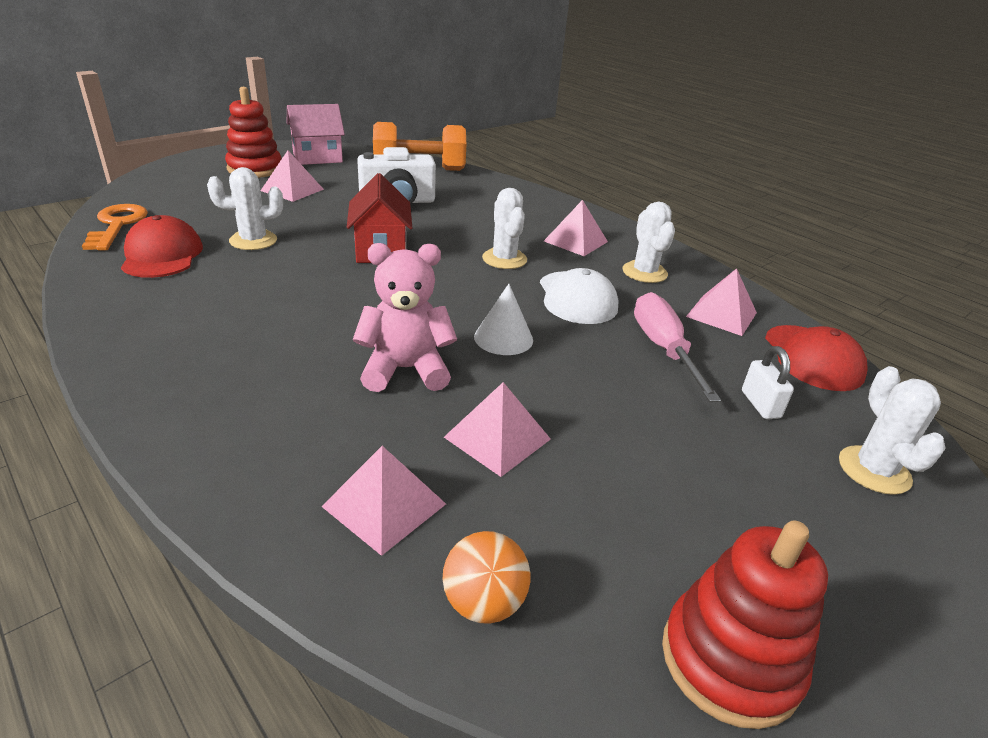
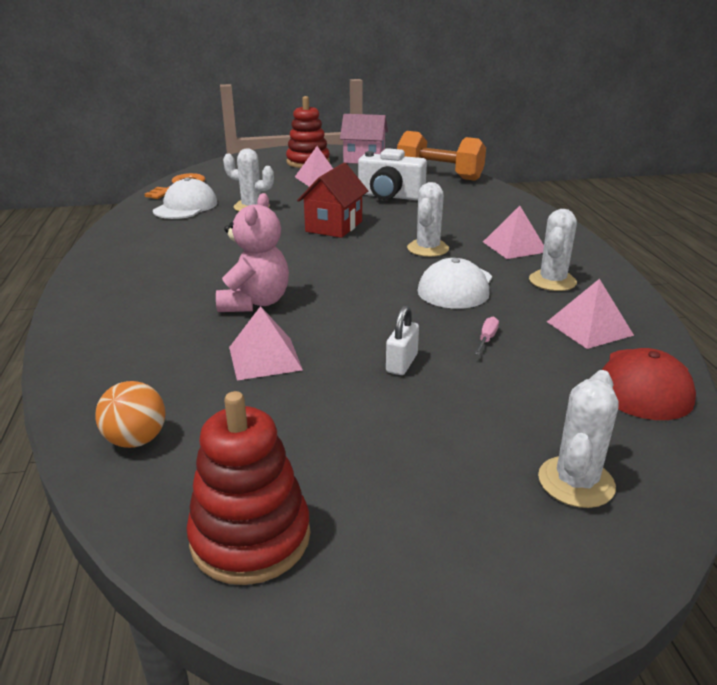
camera: 35 degrees right, 5 degrees down
red cap [121,215,203,278] -> white cap [153,177,218,219]
pink pyramid [321,446,446,556] -> none
pink teddy bear [353,243,457,392] -> pink teddy bear turned 75 degrees clockwise [216,193,289,312]
white cone [474,284,533,355] -> none
pink screwdriver [634,292,721,402] -> pink screwdriver [475,317,499,355], size x0.42
white padlock [742,346,794,419] -> white padlock moved to [386,305,419,375]

